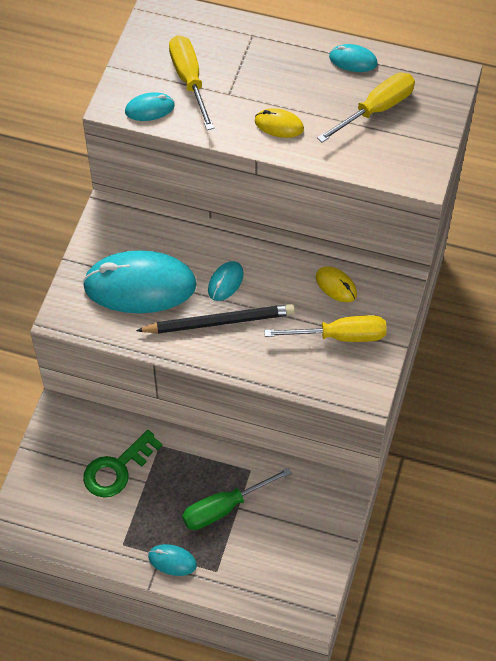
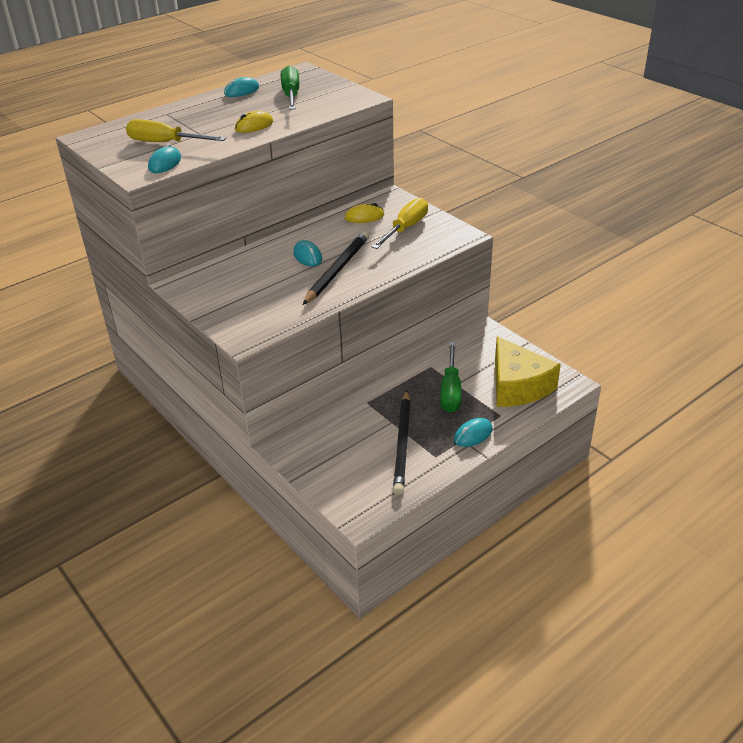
camera: 55 degrees left, 20 degrees down
turquoise mouse [82,250,197,313] -> none
green key [83,430,162,498] -> none
yellow screwdriver [317,73,415,143] -> green screwdriver [281,66,299,110]
none -> black pencil [393,390,411,495]
none -> yellow cheese [495,336,561,407]

